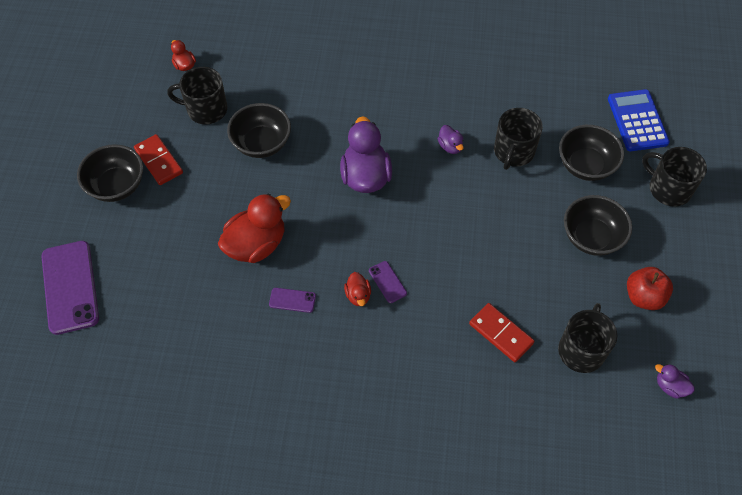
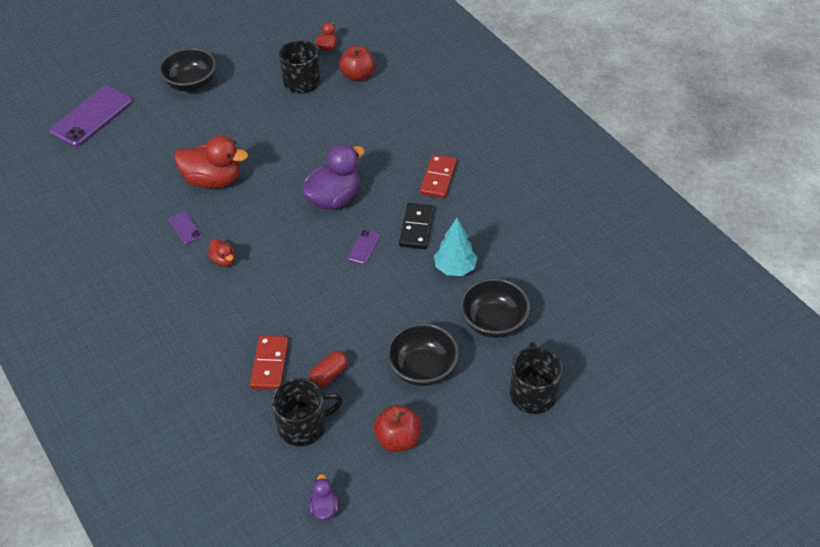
camera: 50 degrees right, 10 degrees down
red domino [134,134,183,185] -> red domino moved to [420,154,457,198]
black bowl [227,103,291,158] -> none
red duck [344,272,371,306] -> red duck turned 75 degrees counterclockwise [208,239,235,267]
purple phone [369,261,407,303] -> purple phone moved to [347,229,380,264]
purple duck [438,125,464,154] -> black domino [399,203,434,249]
black mug [494,108,543,170] -> turquoise tree [434,218,477,276]
blue calculator [608,89,670,151] -> none
none -> red capsule [309,351,348,388]
none -> red apple [339,46,375,81]

